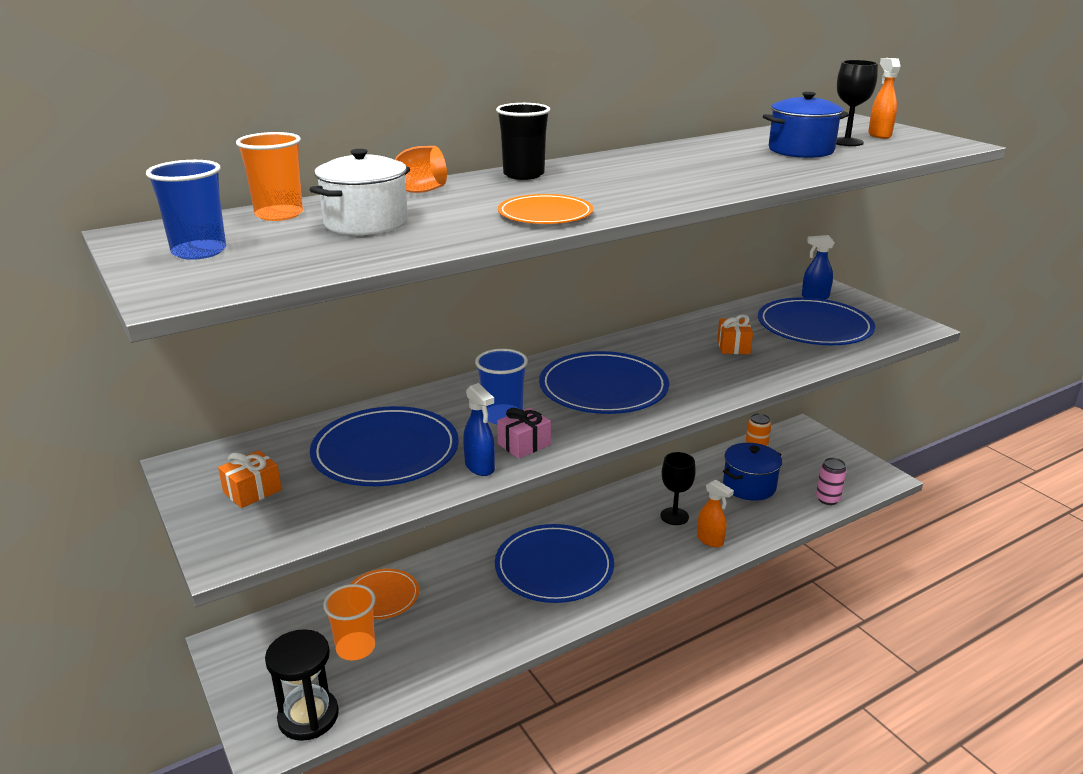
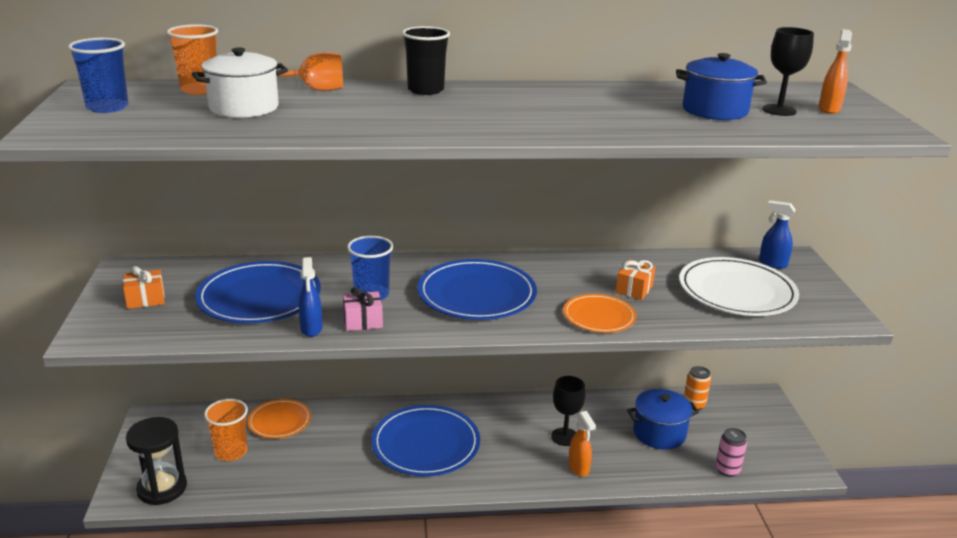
camera: 25 degrees right, 0 degrees up
orange plate [498,194,593,224] -> orange plate moved to [563,294,637,333]
blue plate [758,297,875,345] -> white plate [679,257,799,316]

